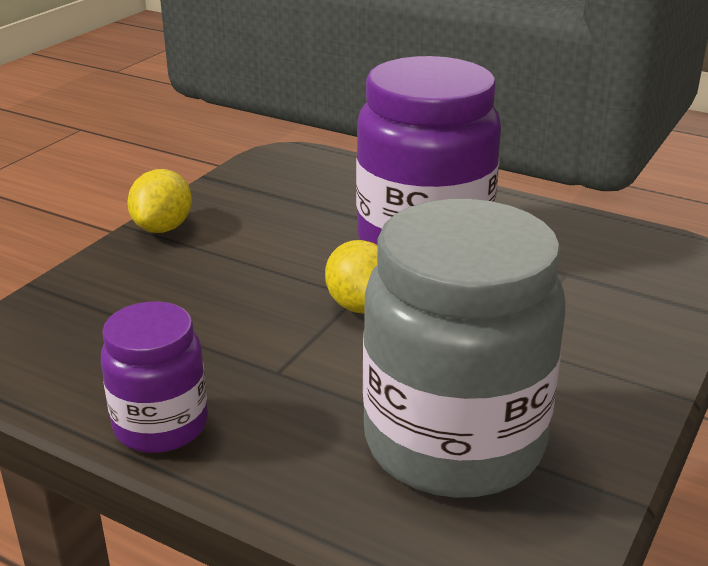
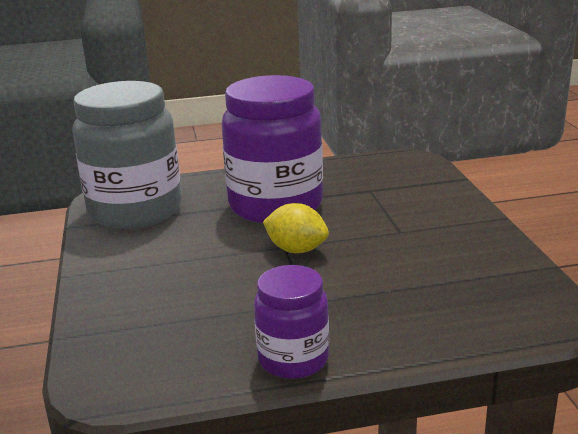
camera: 40 degrees left, 5 degrees down
yellow lemon [127,169,192,233] -> none
grey jar [363,199,565,498] -> grey jar moved to [72,81,182,229]

